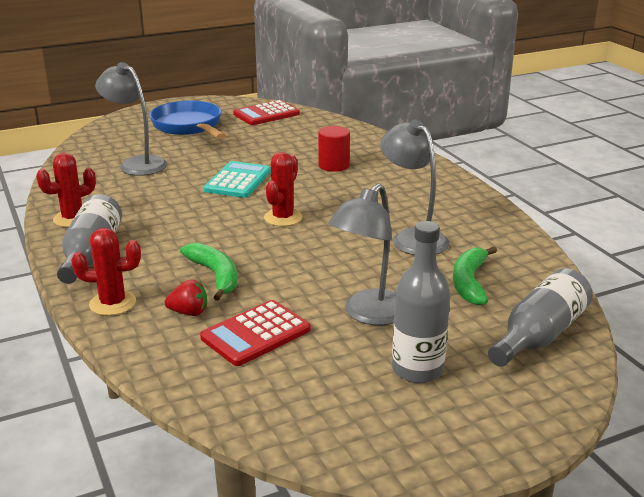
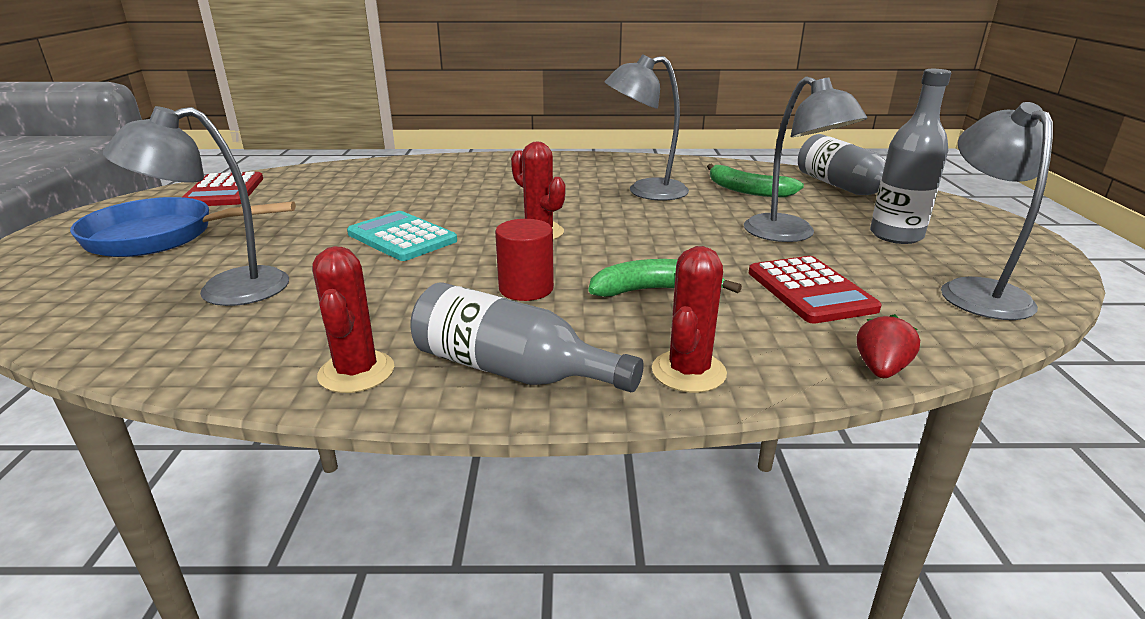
camera: 65 degrees left, 0 degrees up
red strawberry [165,279,207,316] -> red strawberry moved to [857,314,920,378]
red cylinder [318,126,350,172] -> red cylinder moved to [495,219,554,301]
none -> grey lamp [941,102,1053,320]

